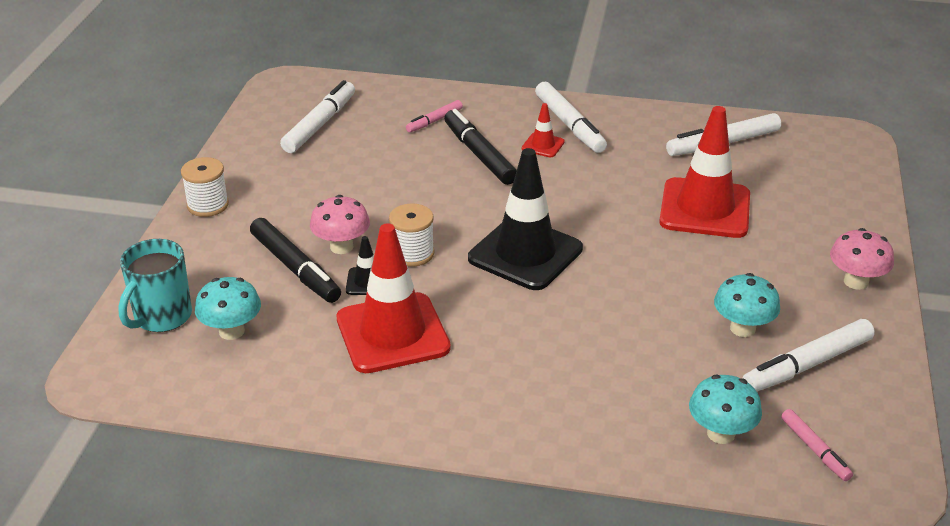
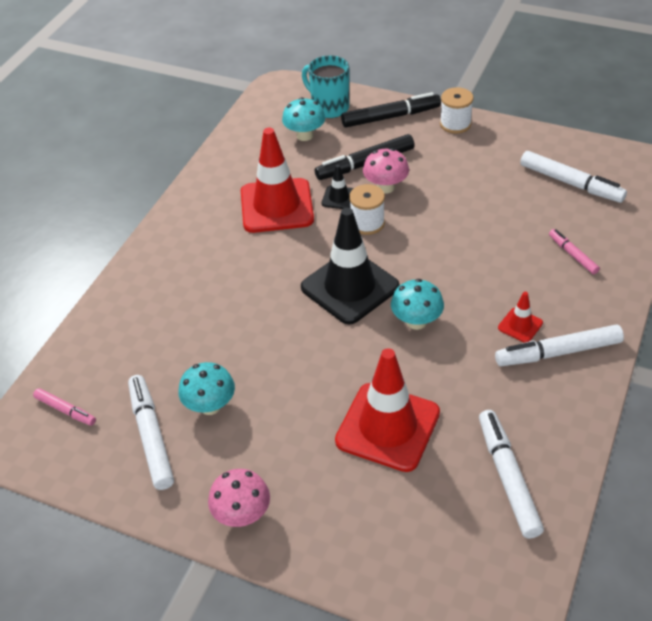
camera: 105 degrees right, 10 degrees up
black marker [444,109,517,185] -> black marker moved to [341,92,441,128]
turquoise mushroom [689,375,762,444] -> turquoise mushroom moved to [391,279,444,330]
pink marker [781,409,853,481] -> pink marker turned 135 degrees counterclockwise [33,388,96,426]

